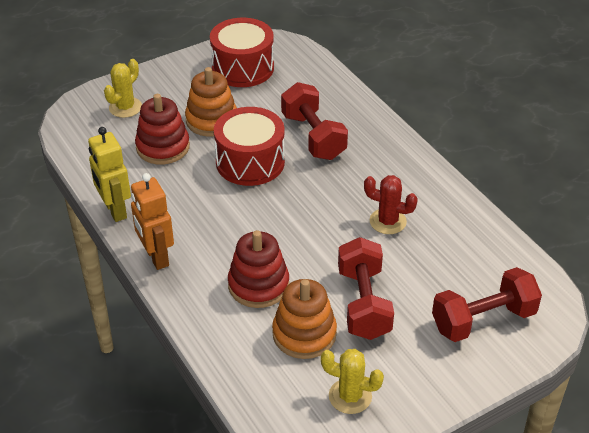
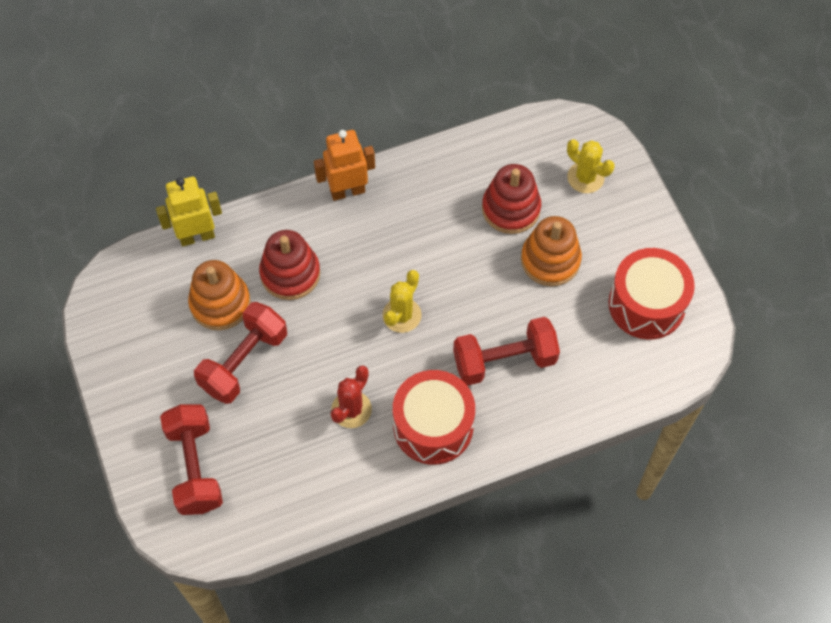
camera: 100 degrees right, 20 degrees up
yellow robot [88,127,131,222] -> yellow robot moved to [156,177,222,246]
red drum [214,107,285,186] -> red drum moved to [393,370,475,465]
yellow cactus [321,349,384,414] -> yellow cactus moved to [382,270,422,333]
red dumbbell [338,237,394,340] -> red dumbbell turned 60 degrees counterclockwise [194,302,287,404]

